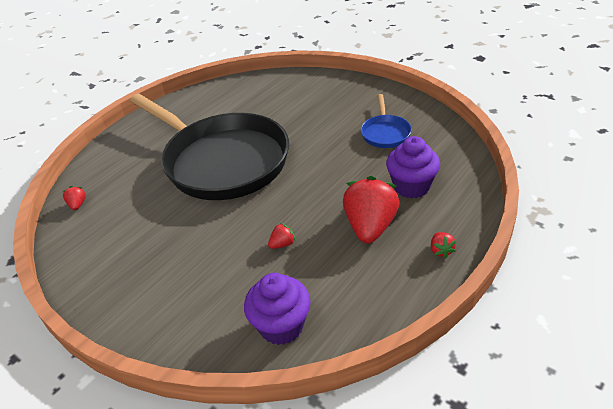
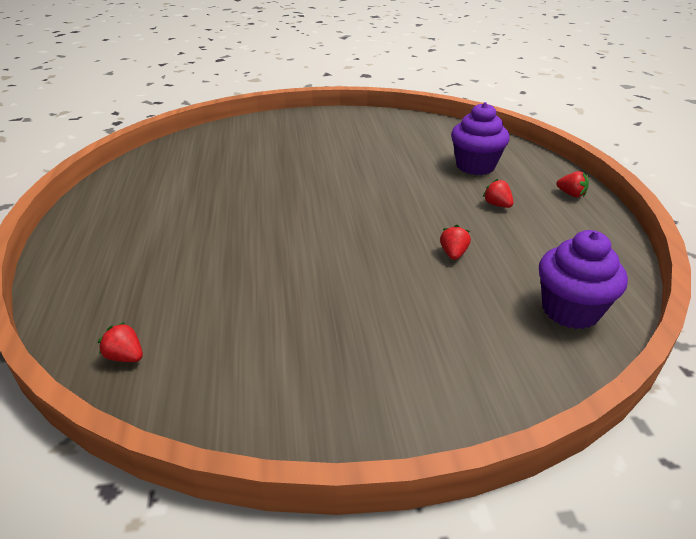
camera: 50 degrees left, 5 degrees down
black pan [130,94,289,200] -> none
red strawberry [343,176,399,243] -> red strawberry [483,179,513,208], size x0.42
blue pan [361,94,412,148] -> none

